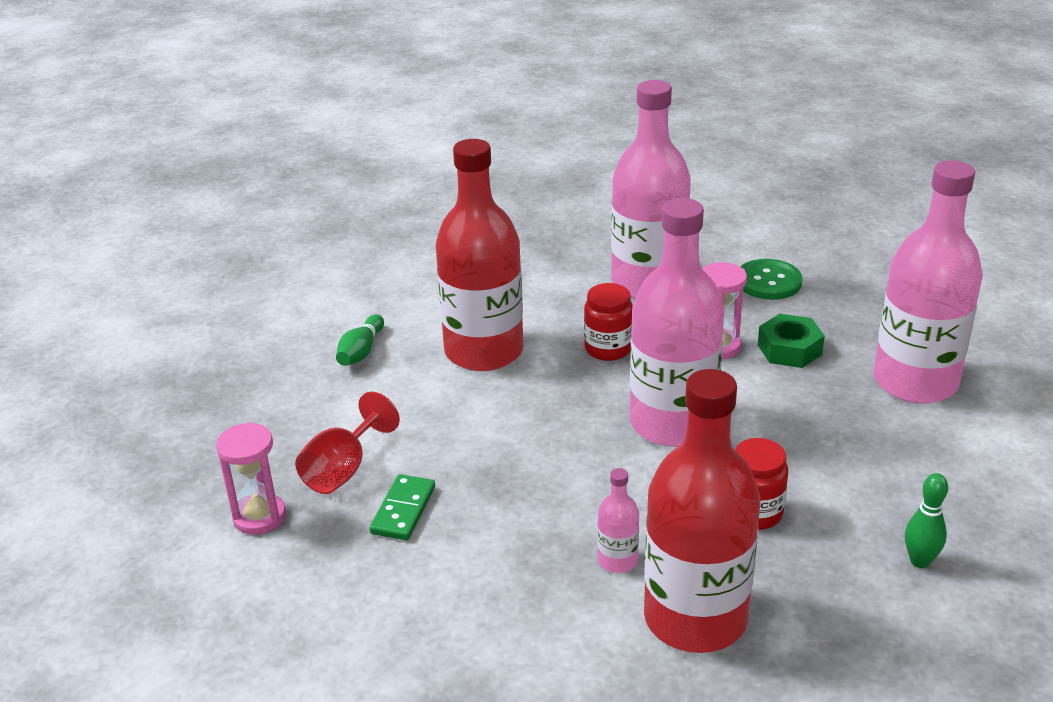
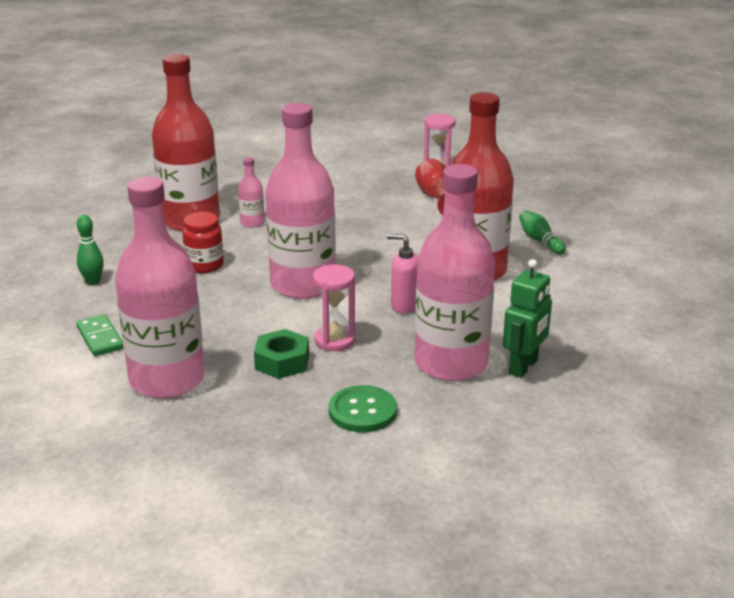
camera: 135 degrees right, 5 degrees down
green domino [369,474,435,540] -> green domino moved to [76,314,123,356]
red jar [584,283,633,361] -> pink soap dispenser [387,234,418,314]
none -> green robot [503,259,552,378]

